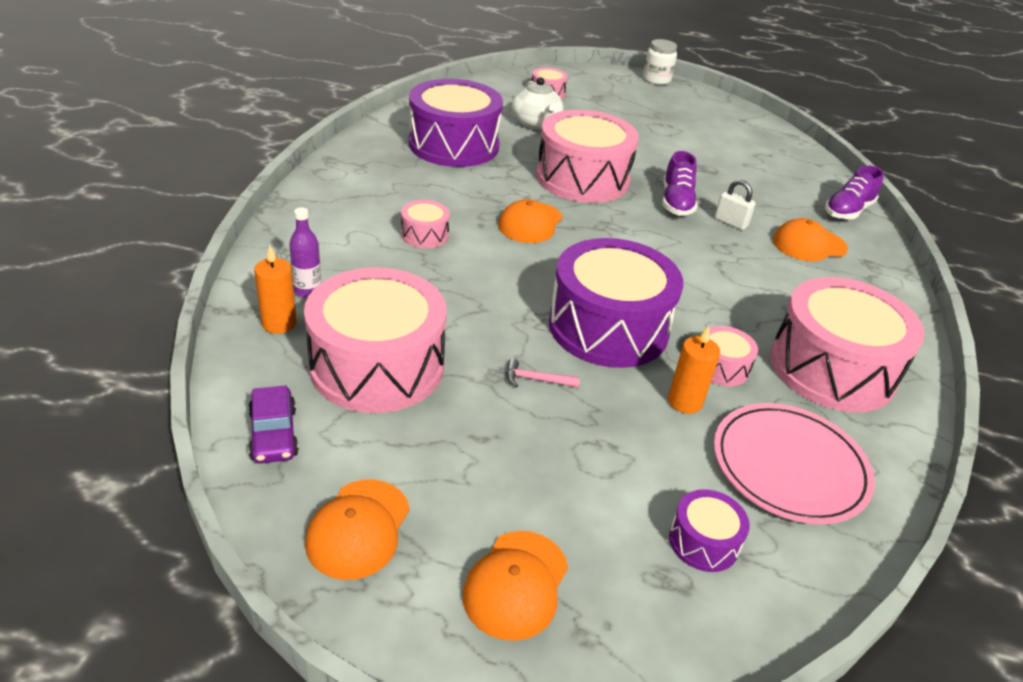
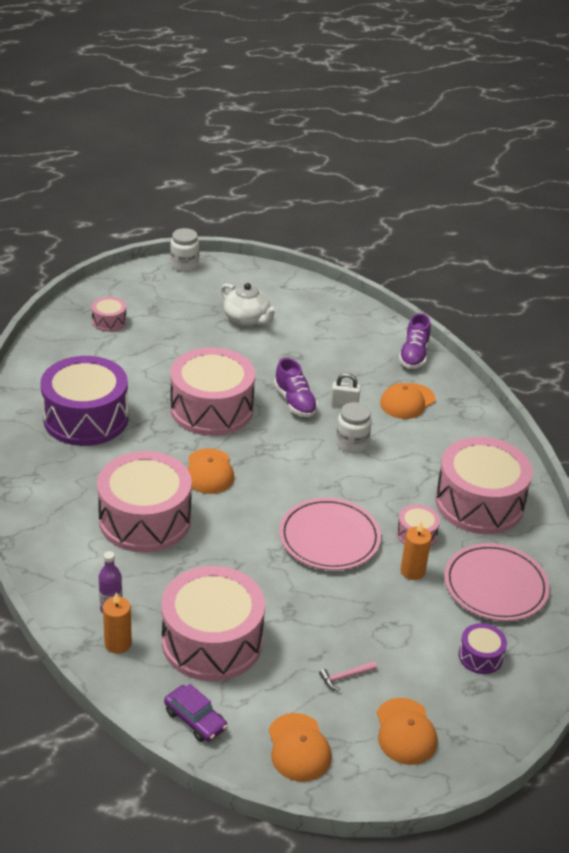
camera: 30 degrees left, 0 degrees up
pink drum [401,200,450,248] -> pink drum [97,451,192,553], size x2.26
pink hammer [506,358,580,388] -> pink hammer moved to [319,661,377,691]
white teapot [512,77,564,130] -> white teapot moved to [221,283,278,326]
purple drum [549,238,683,368] -> pink plate [279,498,381,570]
none -> white jar [336,402,372,453]

